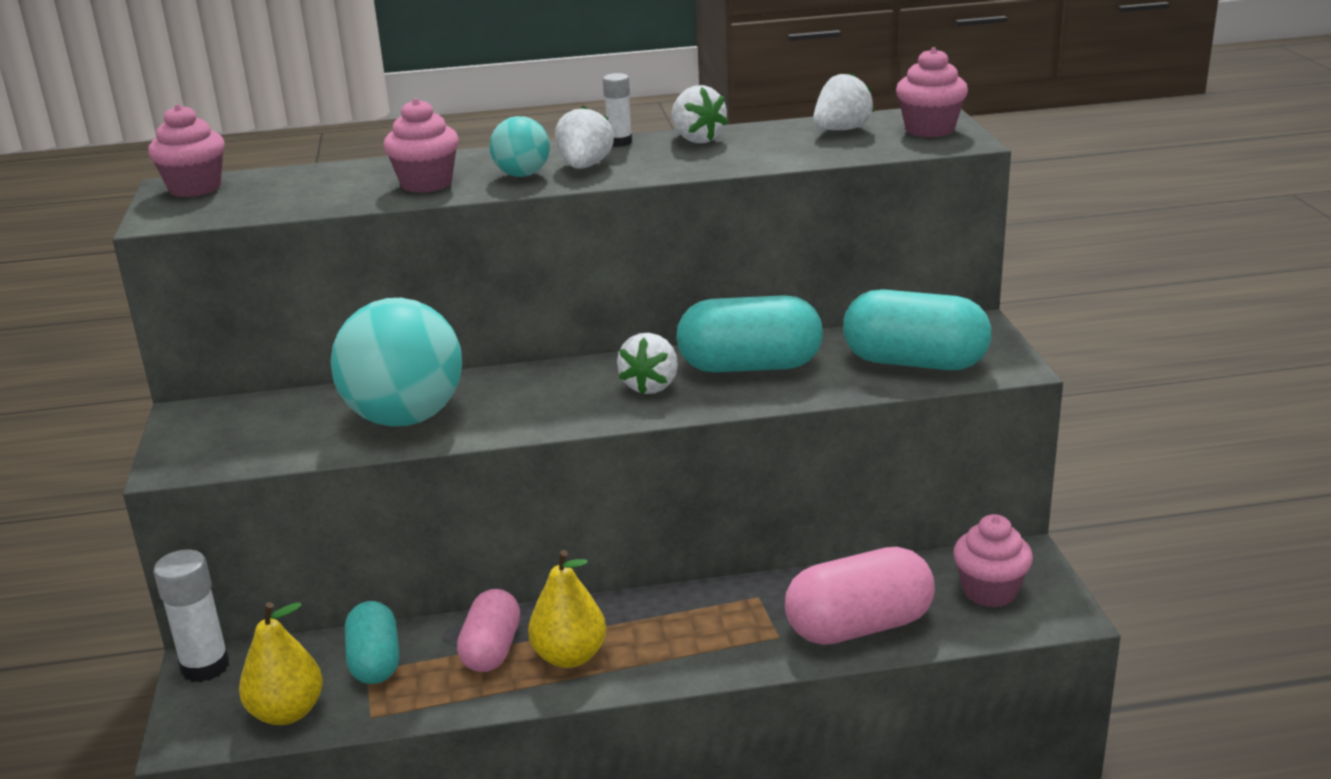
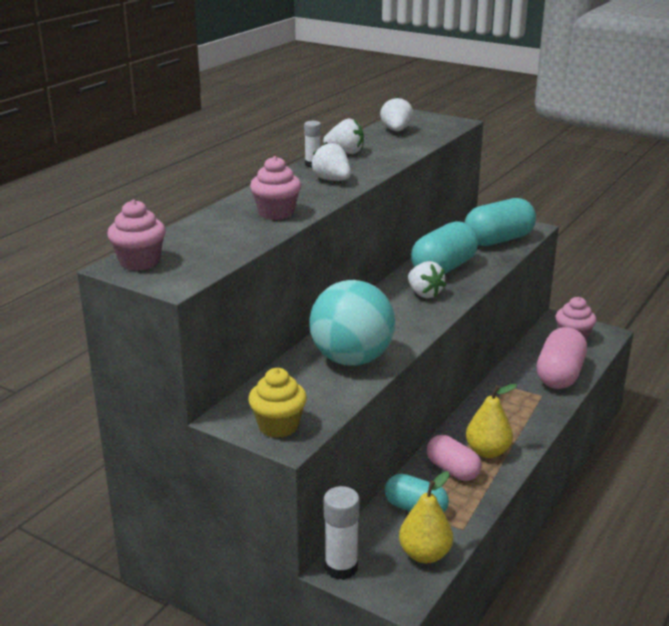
camera: 50 degrees left, 0 degrees up
turquoise ball [490,116,550,177] -> none
pink cupcake [896,47,968,137] -> none
none -> yellow cupcake [248,368,307,438]

